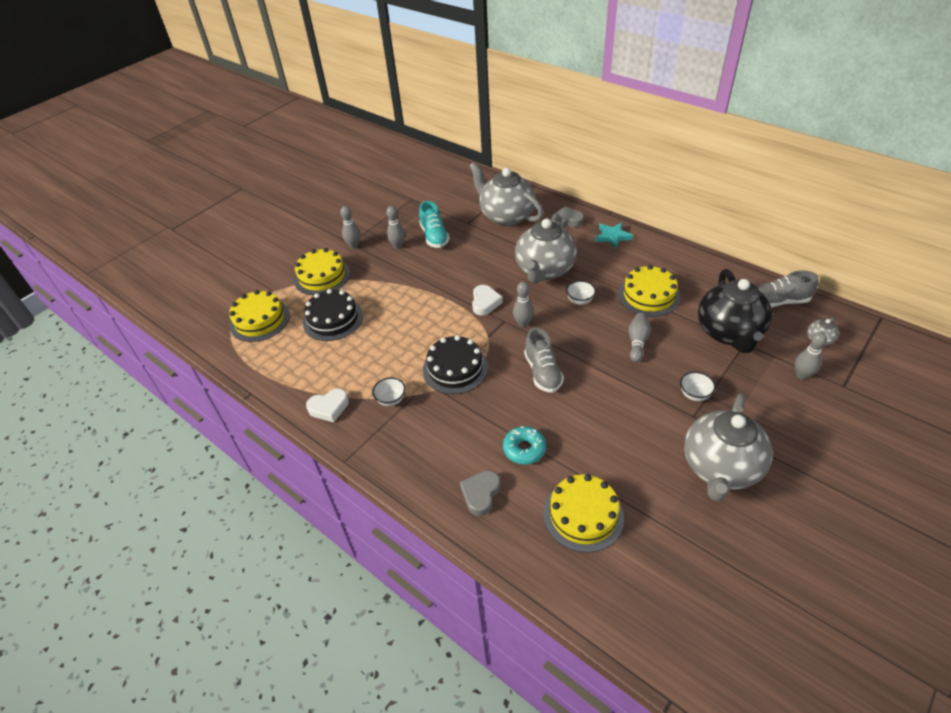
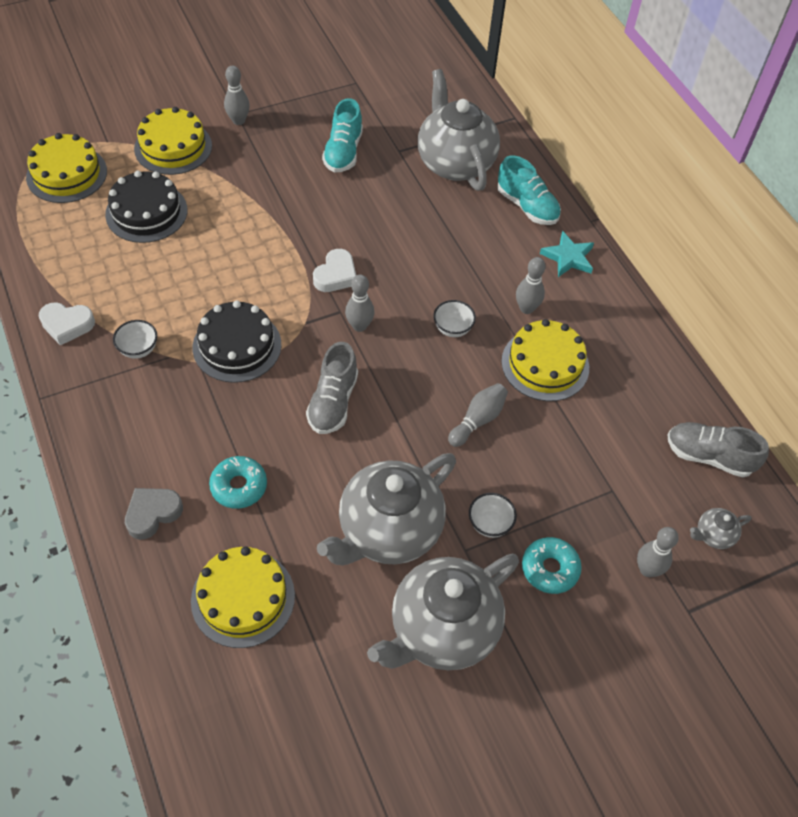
camera: 20 degrees right, 10 degrees up
grey bowling pin [386,206,405,249] -> grey bowling pin moved to [516,257,546,314]
grey teapot [515,214,577,284] -> grey teapot moved to [317,453,456,565]
grey heart [551,206,584,228] -> turquoise shoe [497,155,561,225]
black teapot [698,269,772,353] -> none
none -> turquoise donut [522,537,582,594]

